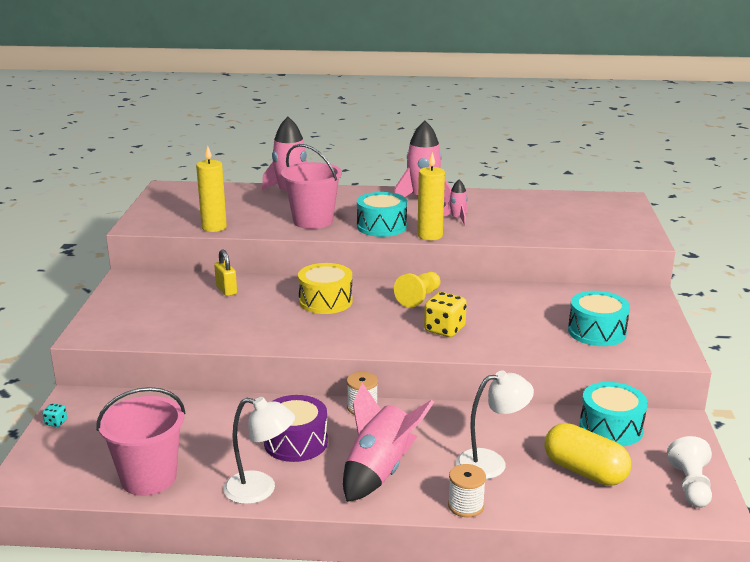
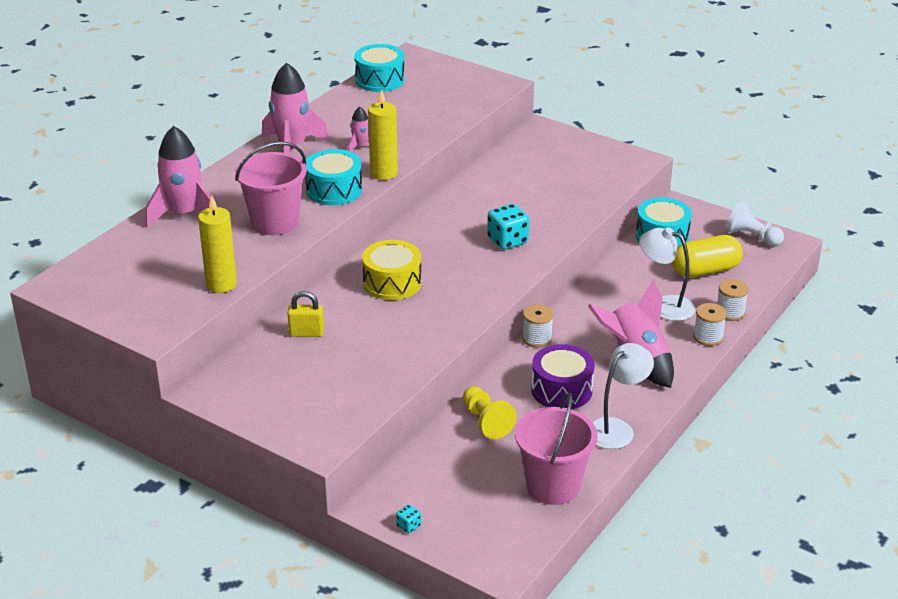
camera: 60 degrees left, 10 degrees up
yellow pawn [394,272,441,308] -> yellow pawn moved to [463,386,517,439]
yellow dice [424,292,467,337] -> turquoise dice [487,204,529,250]
white lamp [456,371,534,479] -> white lamp turned 75 degrees counterclockwise [639,227,695,321]
turquoise drum [568,291,630,346] -> turquoise drum moved to [354,44,405,92]
none -> white spool [717,279,749,321]

